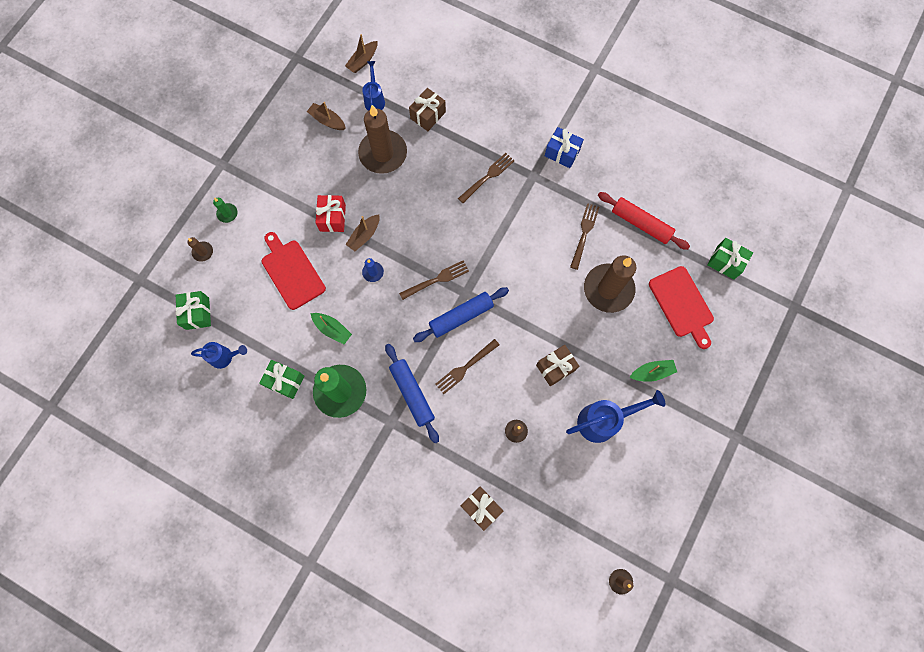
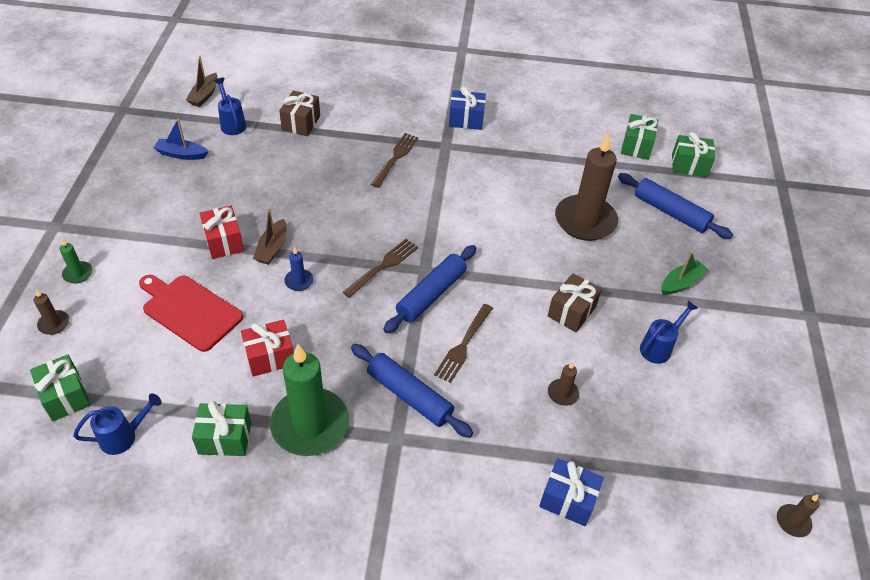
camera: 25 degrees left, 25 degrees down
brown boat [307,102,345,130] -> blue boat [154,119,208,160]
green boat [311,313,352,344] -> red gift [241,319,294,377]
brown candle [358,105,407,174] -> none
brown gift [461,486,503,531] -> blue gift [539,458,604,526]
blue watering can [566,390,665,443] -> blue watering can [640,301,699,364], size x0.60
brown fork [570,203,599,270] -> none
red rolling pin [598,192,690,250] -> none
red cutting board [649,266,714,349] -> blue rolling pin [618,173,733,239]
none -> green gift [621,114,659,160]

